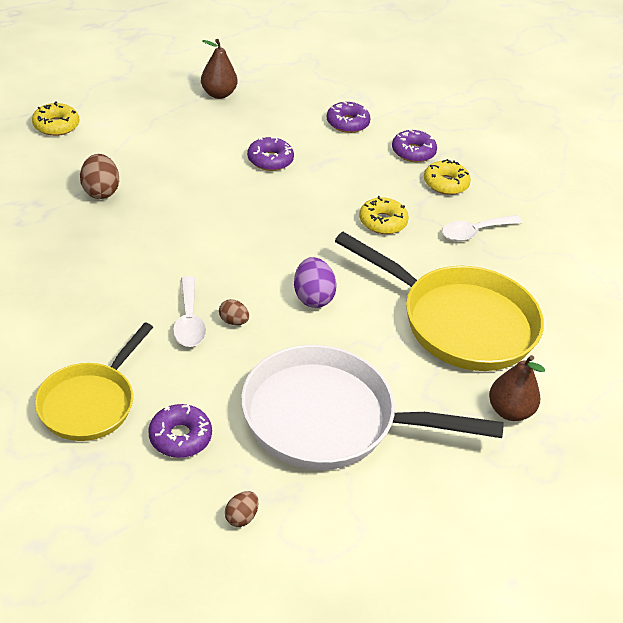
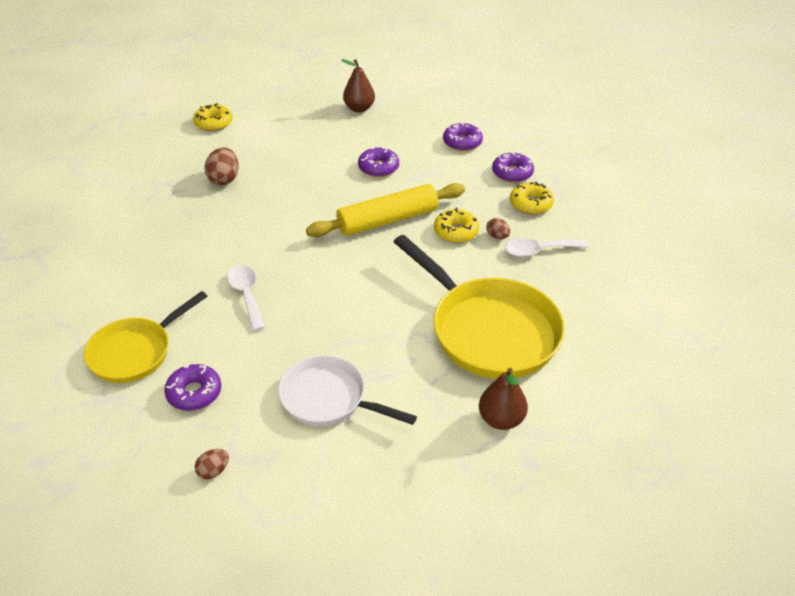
camera: 20 degrees right, 0 degrees up
white spoon [173,276,206,347] -> white spoon turned 150 degrees clockwise [227,265,266,331]
brown egg [219,299,249,325] -> brown egg moved to [486,218,510,239]
white pan [241,345,504,470] -> white pan [278,355,417,426], size x0.62
purple egg [294,257,337,308] -> none
none -> yellow rolling pin [306,183,465,237]

